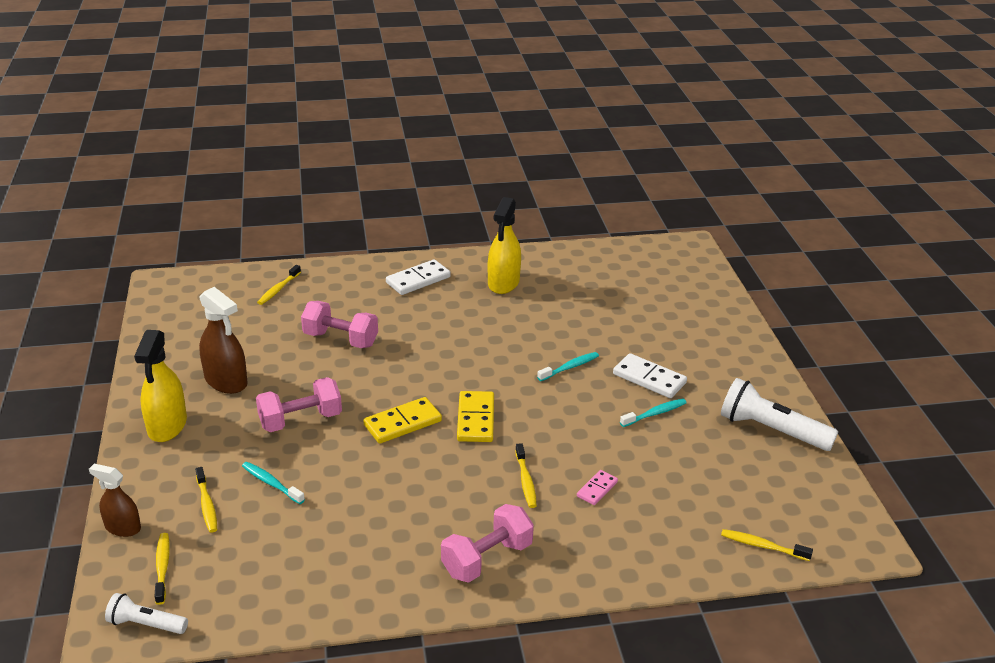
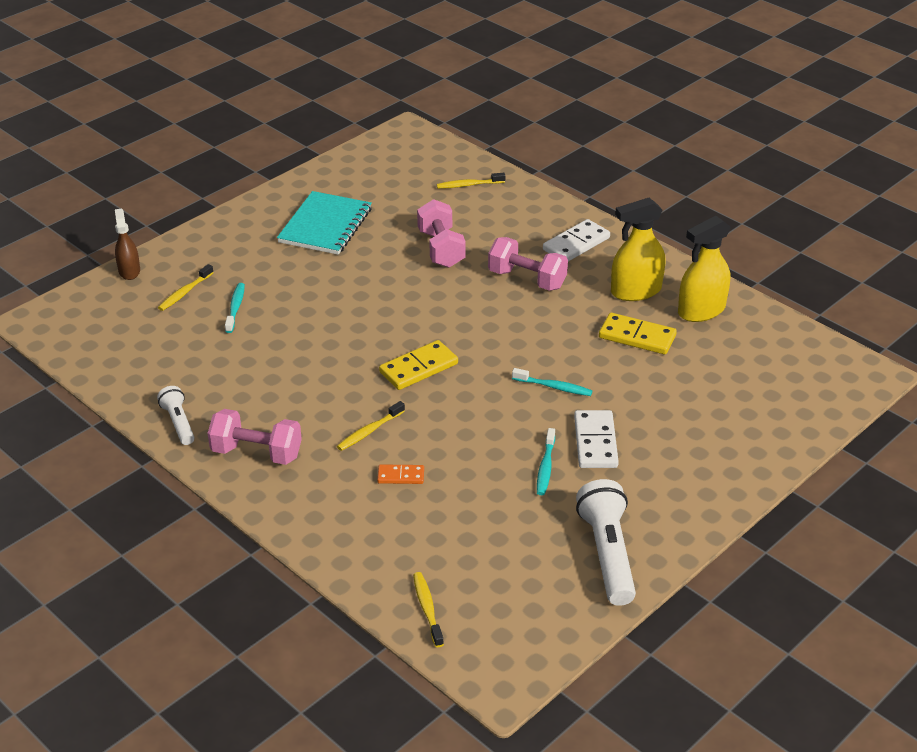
camera: 55 degrees right, 5 degrees up
white flashlight [105,593,188,634] -> white flashlight moved to [157,386,194,445]
yellow spray bottle [134,330,187,442] -> yellow spray bottle moved to [678,216,730,322]
yellow toothbrush [154,533,170,605] -> none
brown spray bottle [199,287,248,394] -> turquoise notebook [277,191,372,255]
pink dumbbell [256,377,342,432] -> pink dumbbell moved to [488,237,568,291]
yellow domino [363,397,442,444] -> yellow domino moved to [599,313,677,354]
white domino [386,259,451,295] -> white domino turned 60 degrees counterclockwise [543,219,610,261]
pink domino [577,470,618,505] -> orange domino [377,464,424,484]
turquoise toothbrush [620,399,687,427] -> turquoise toothbrush turned 75 degrees clockwise [537,428,555,495]

